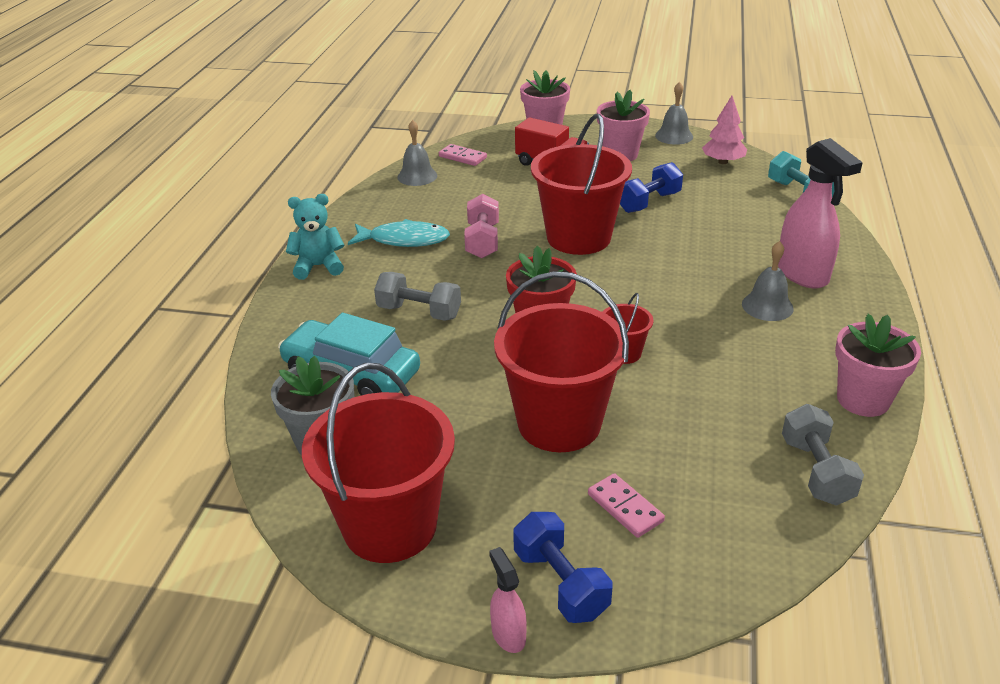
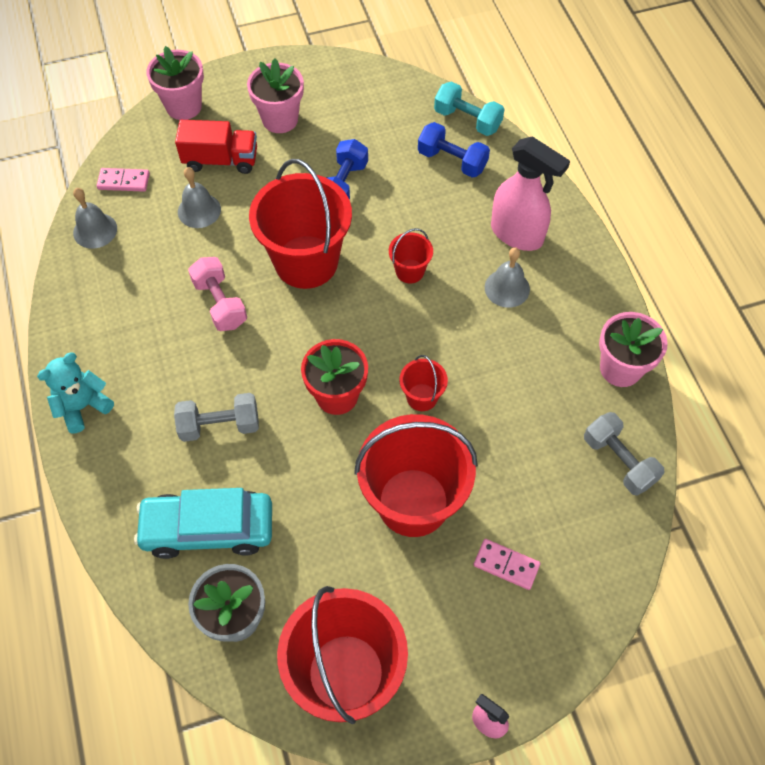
camera: 30 degrees left, 25 degrees up
turquoise fish [348,219,450,247] -> none
blue dumbbell [513,512,612,623] -> blue dumbbell moved to [418,122,490,178]
grey bell [655,82,693,145] -> grey bell moved to [178,167,221,228]
pink tree [702,96,747,164] -> none
none -> red bucket [389,228,433,283]

